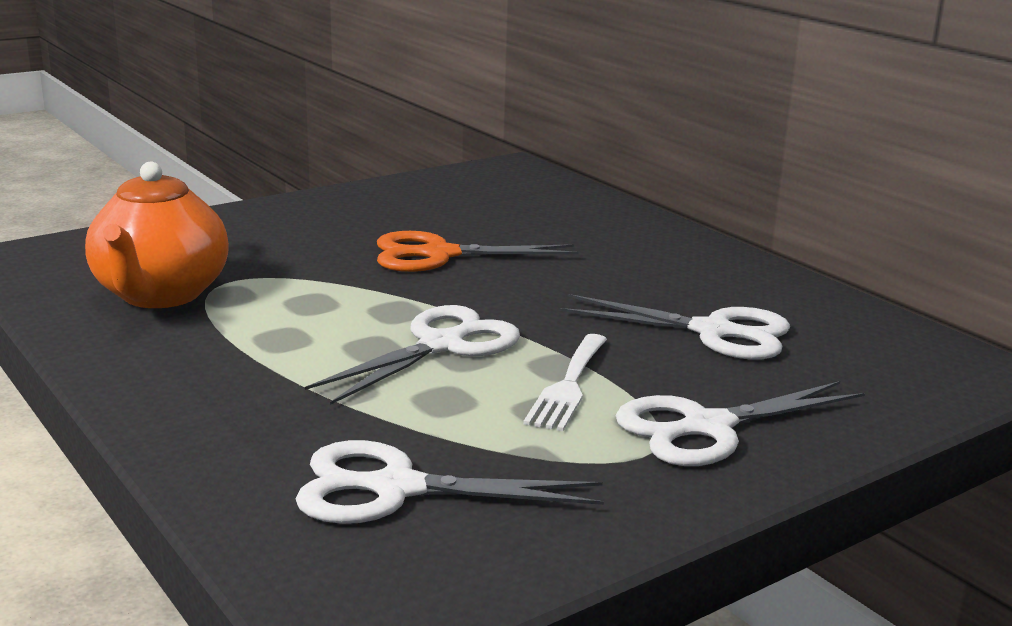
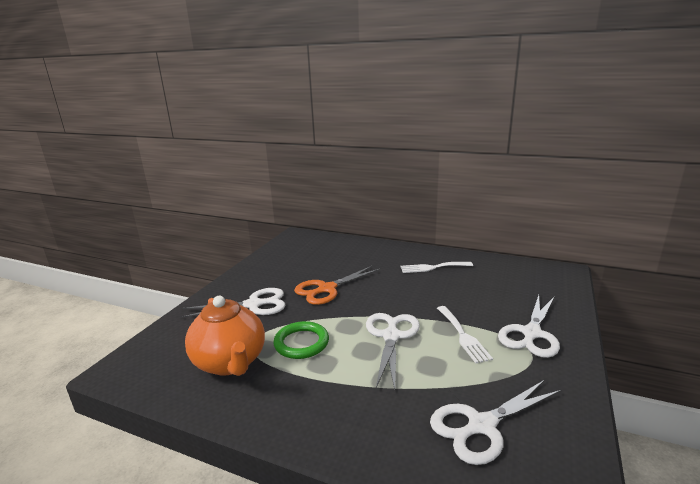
camera: 30 degrees left, 0 degrees up
white scissors [558,294,790,360] -> white scissors moved to [181,288,286,318]
none -> green ring [273,321,329,359]
none -> white fork [401,262,473,273]

